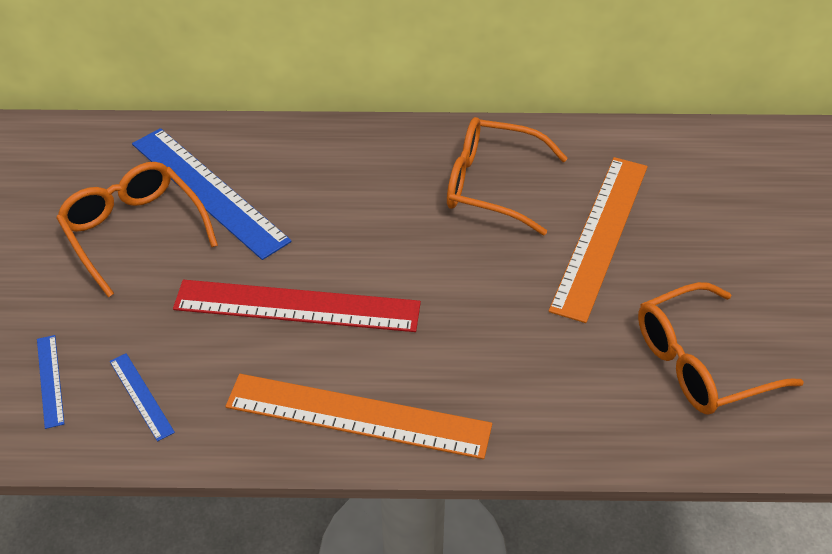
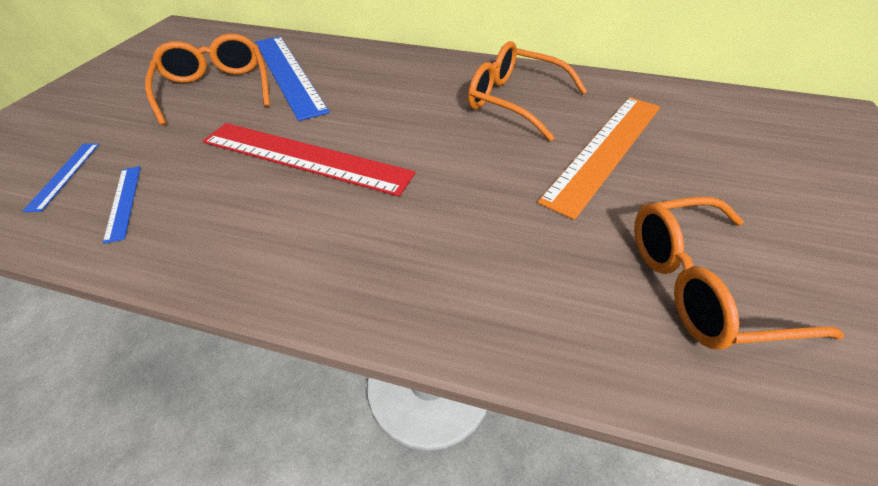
camera: 15 degrees right, 0 degrees up
orange ruler [225,374,492,459] -> none

